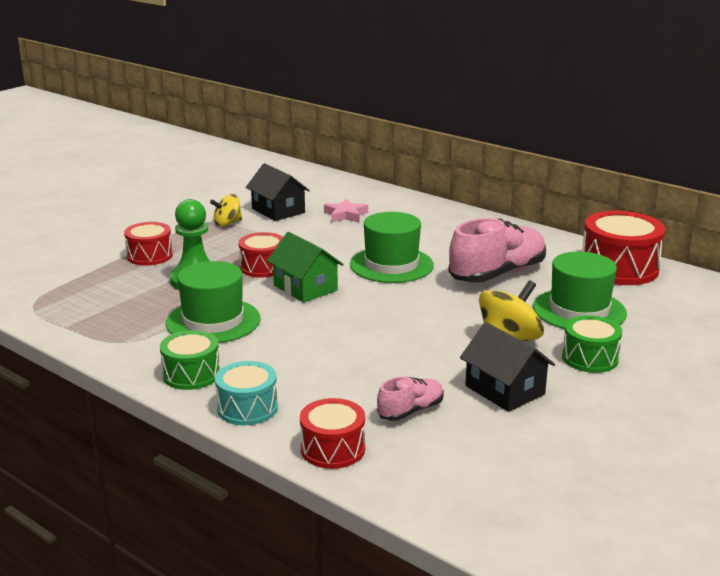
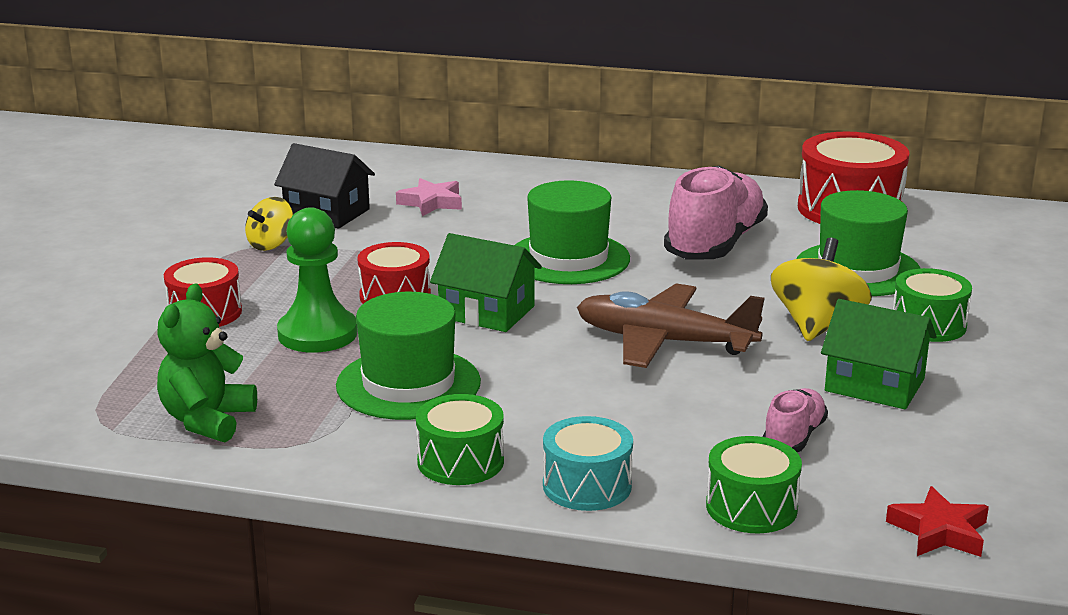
camera: 25 degrees left, 0 degrees up
red drum [300,398,365,469] -> green drum [706,436,802,533]
black house [460,322,555,412] -> green house [821,299,937,409]
none -> green teddy bear [157,283,257,442]
none -> brown plane [577,283,765,368]
none -> red star [886,486,989,557]

